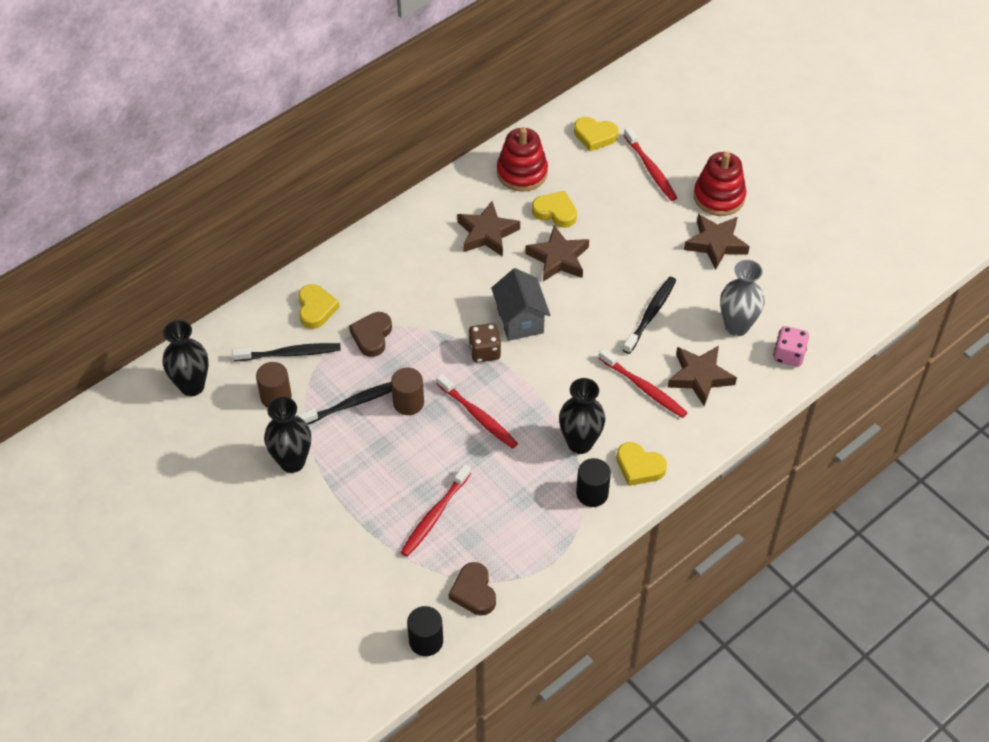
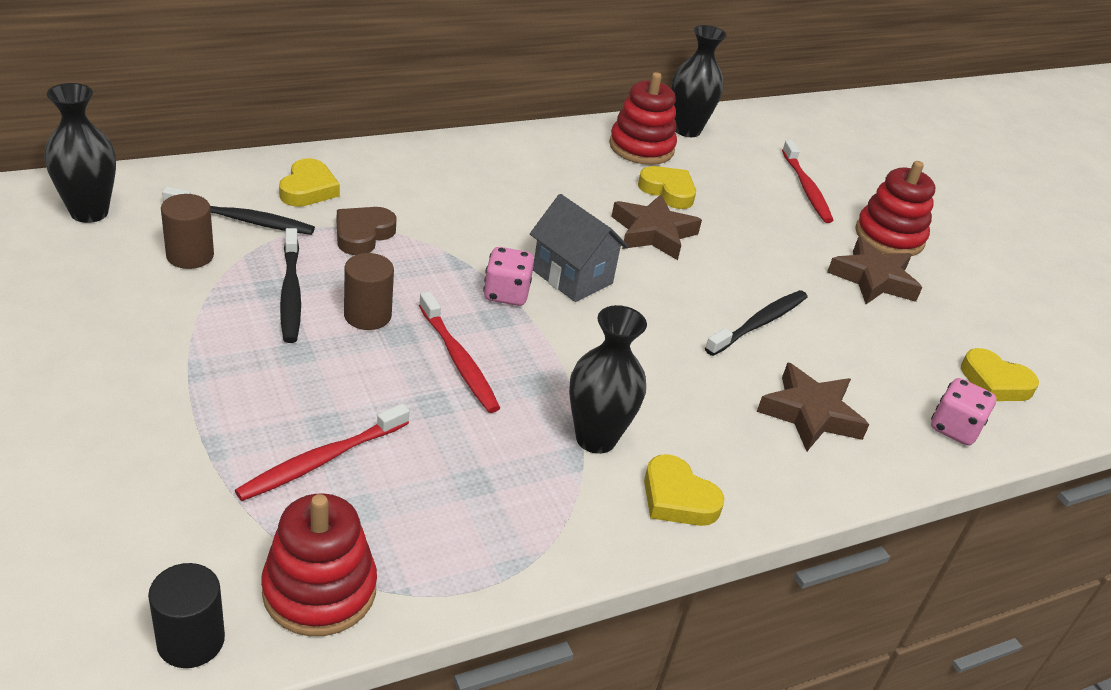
camera: 10 degrees right, 15 degrees down
black vase [264,397,311,473] -> black vase moved to [671,25,727,137]
black toothbrush [298,382,392,425] -> black toothbrush turned 90 degrees clockwise [280,228,301,343]
brown heart [449,562,496,616] -> red stacking toy [261,493,377,636]
brown star [457,201,520,256] -> none
brown dice [468,323,501,362] -> pink dice [483,247,534,306]
grey house [491,268,550,341] -> grey house turned 45 degrees counterclockwise [530,194,629,302]
yellow heart [574,117,619,151] -> yellow heart moved to [961,348,1039,401]
black cylinder [576,458,611,507] -> none
red toothbrush [599,348,688,418] -> none
grey vase [720,260,765,336] -> none

